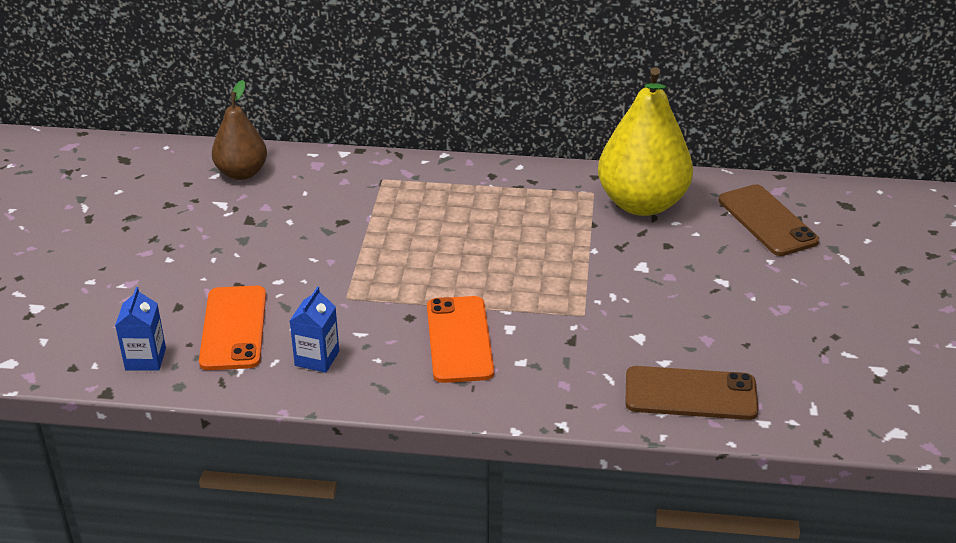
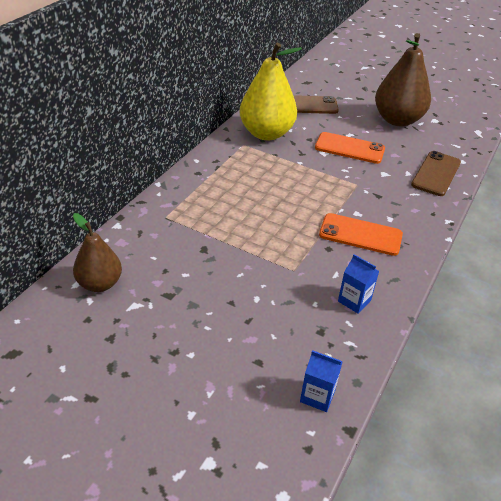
camera: 70 degrees left, 5 degrees up
orange phone [199,286,266,370] -> orange phone moved to [315,132,385,164]
none -> brown pear [375,33,431,126]

